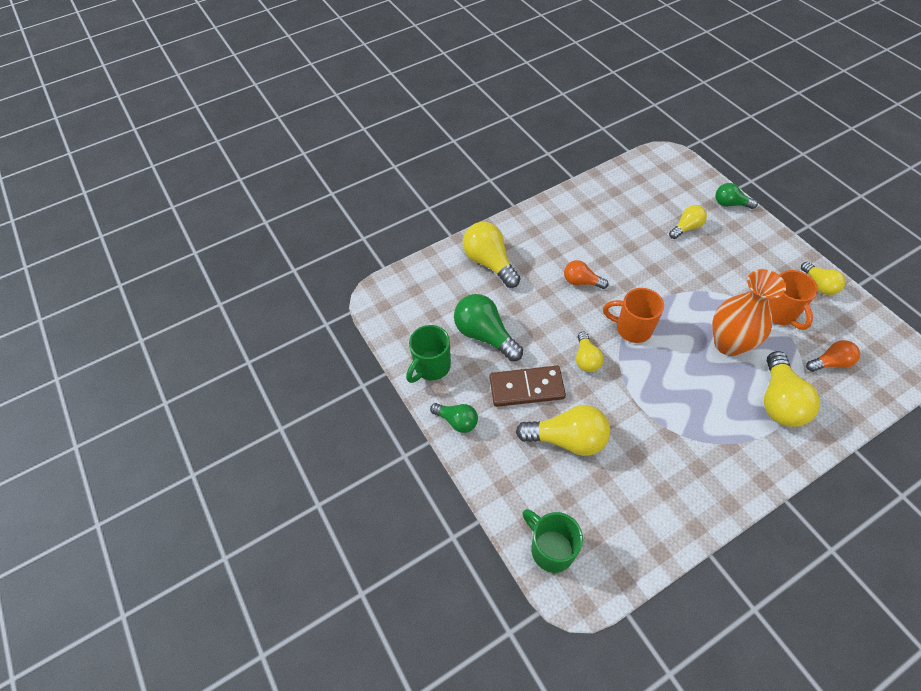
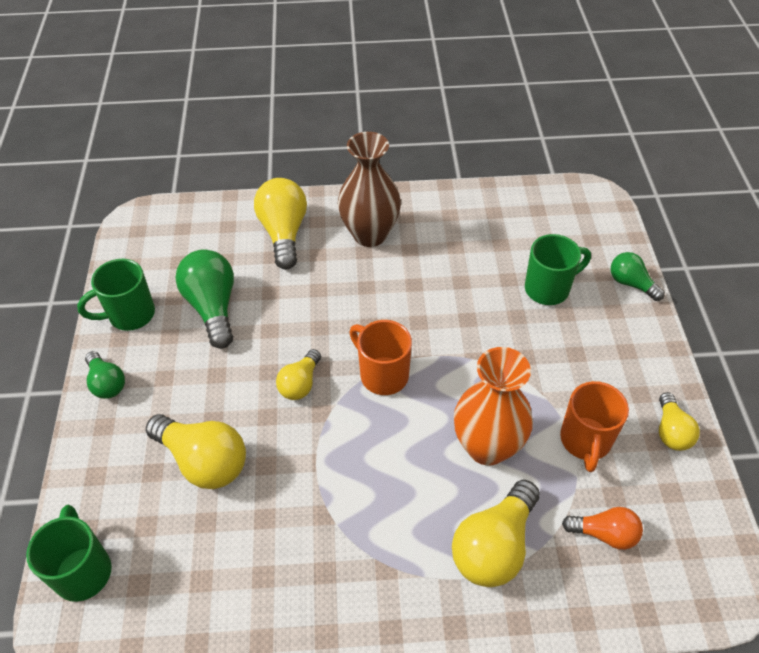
camera: 25 degrees right, 5 degrees down
brown domino [490,366,566,407] -> none
orange light bulb [564,260,609,289] -> none
yellow light bulb [669,205,707,239] -> green mug [525,234,591,305]
none -> brown vase [338,132,401,247]

